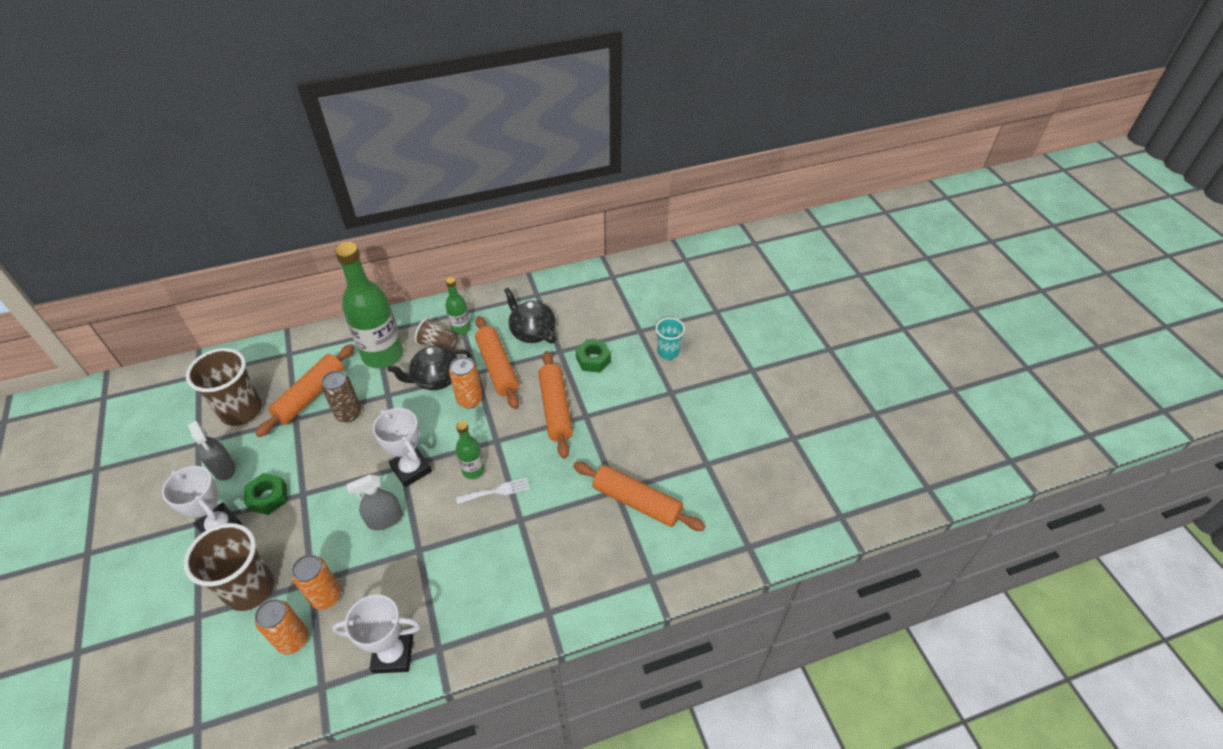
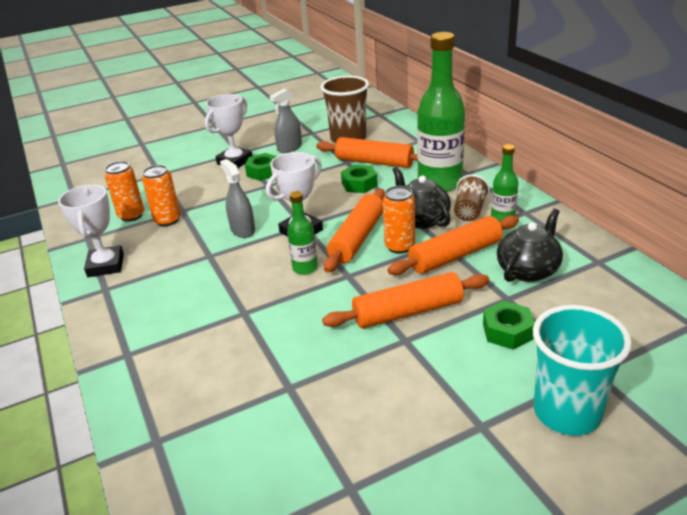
camera: 85 degrees right, 15 degrees down
brown cup [184,523,274,611] -> none
brown can [321,370,361,422] -> green nut [341,165,378,193]
white fork [456,478,530,504] -> none
orange rolling pin [573,462,705,531] -> orange rolling pin moved to [324,189,385,273]
turquoise cup [655,317,685,359] -> turquoise cup [533,305,632,436], size x1.74

